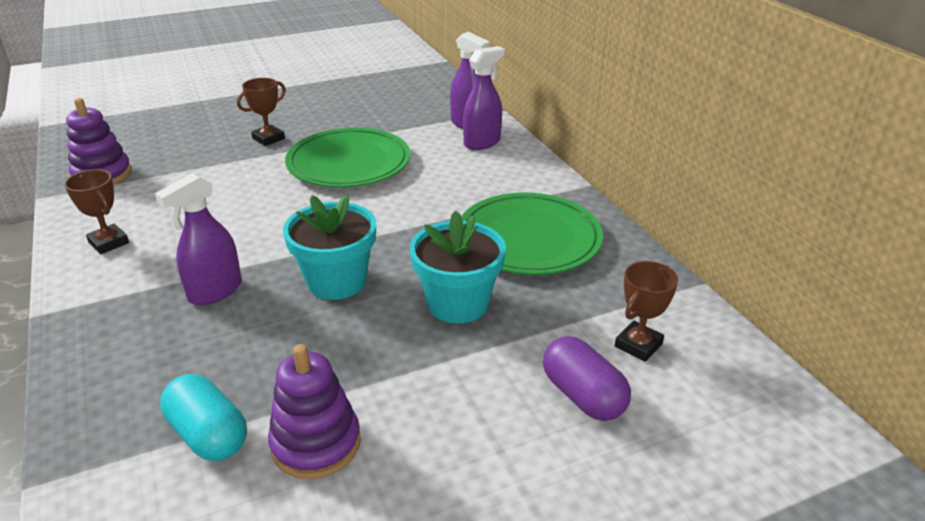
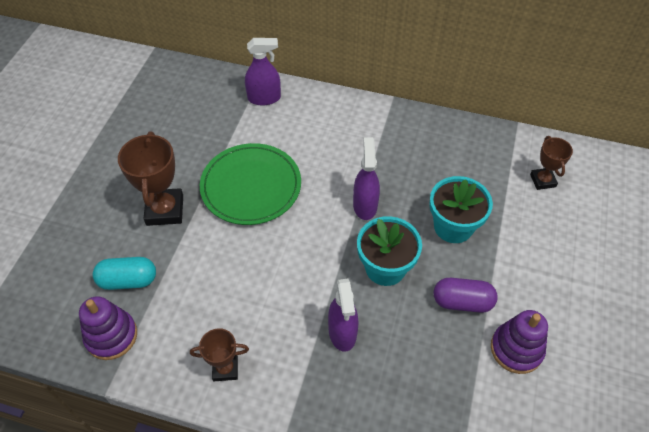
camera: 50 degrees left, 20 degrees up
turquoise capsule [160,374,247,461] -> turquoise capsule moved to [93,257,156,290]
brown trophy [237,78,286,146] -> brown trophy [118,131,183,226], size x1.69
green plate [461,193,603,275] -> none
purple spray bottle [463,46,505,150] -> purple spray bottle moved to [353,137,380,220]
purple capsule [543,336,631,421] -> purple capsule moved to [434,278,498,313]

